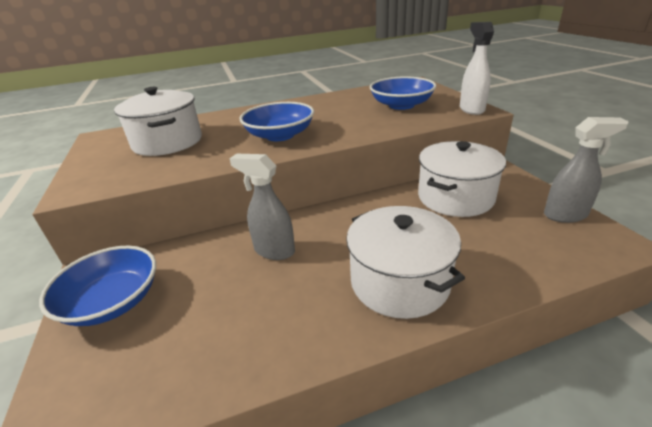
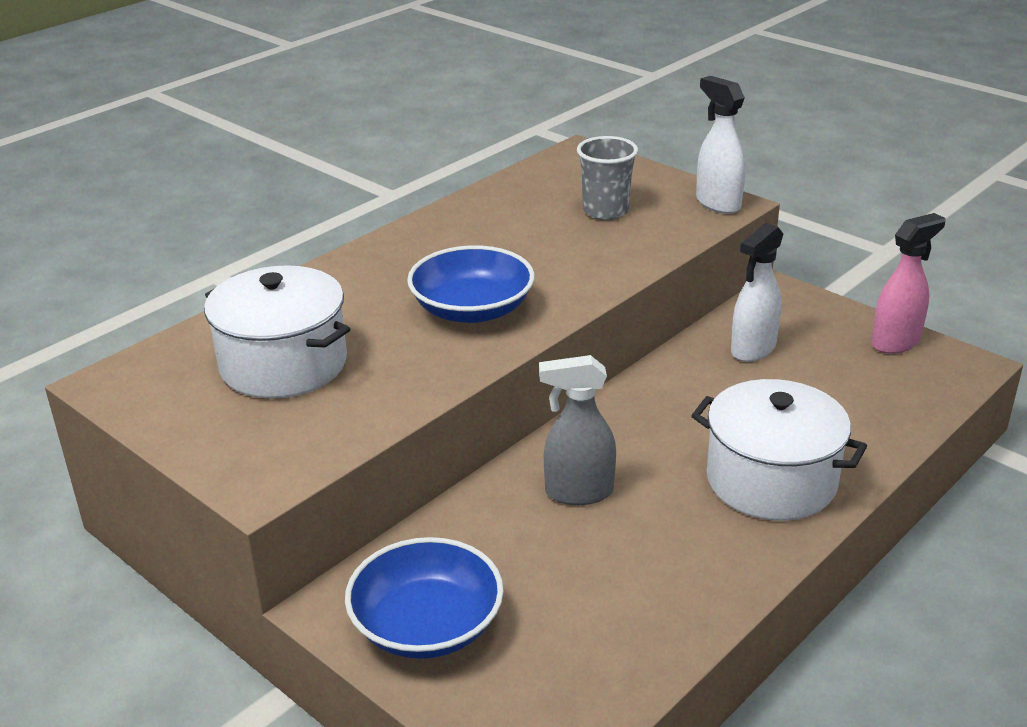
camera: 30 degrees left, 0 degrees up
blue bowl [370,76,436,110] -> grey cup [577,136,638,220]
white pot [418,141,506,217] -> white spray bottle [731,223,783,362]
grey spray bottle [544,117,629,223] -> pink spray bottle [871,213,945,354]

